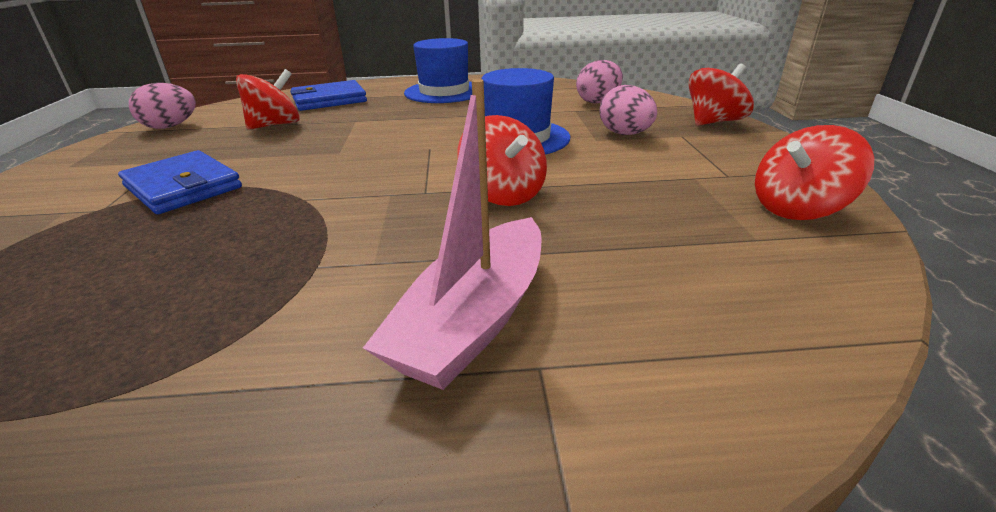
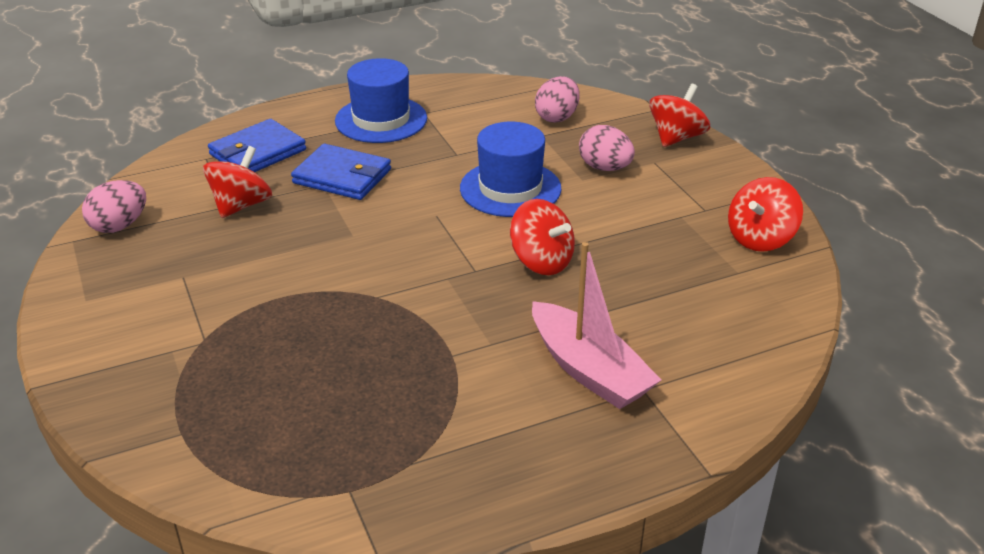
camera: 20 degrees left, 5 degrees up
blue wallet [118,150,242,214] -> blue wallet moved to [291,144,391,200]
pink boat [363,79,542,390] -> pink boat turned 45 degrees counterclockwise [532,242,661,409]

